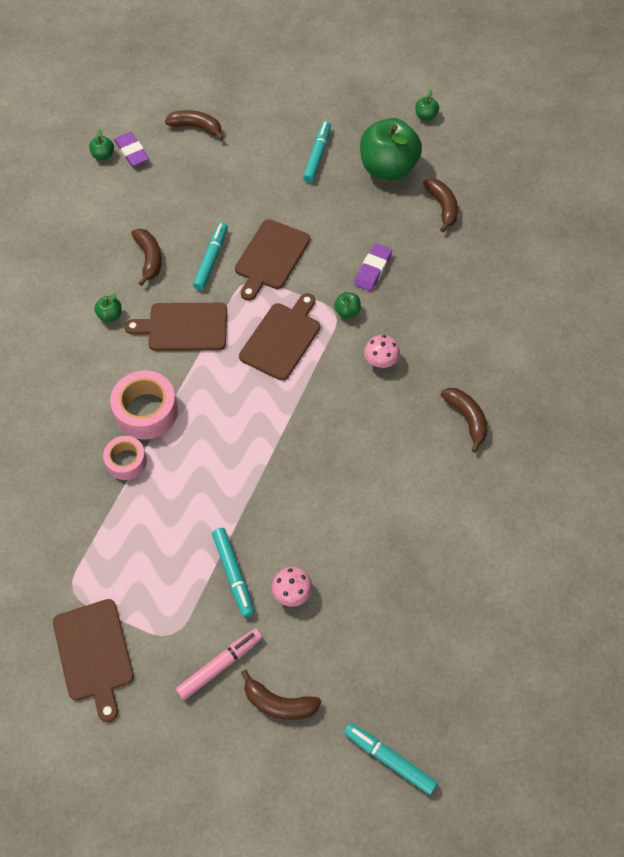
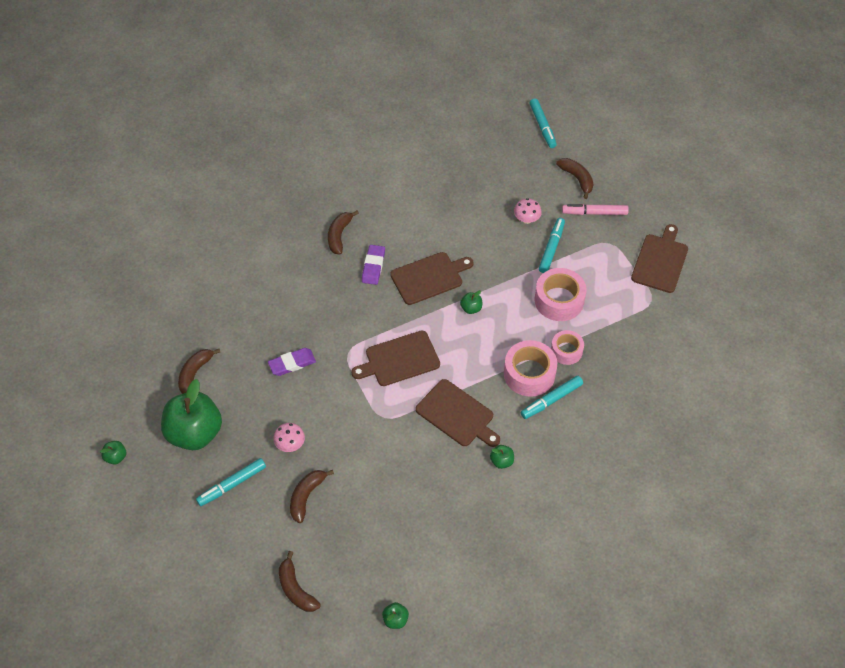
camera: 140 degrees left, 5 degrees down
purple eraser [114,132,149,167] -> purple eraser moved to [362,245,385,285]
brown banana [131,229,162,286] -> brown banana moved to [290,470,334,523]
turquoise marker [193,222,228,290] -> turquoise marker moved to [521,376,583,419]
brown cutting board [235,219,310,301] -> brown cutting board moved to [390,252,474,305]
green apple [334,292,361,318] -> green apple moved to [460,290,482,314]
pink mushroom [364,335,400,368] -> pink mushroom moved to [273,423,305,452]
none -> pink tape [534,268,587,321]

